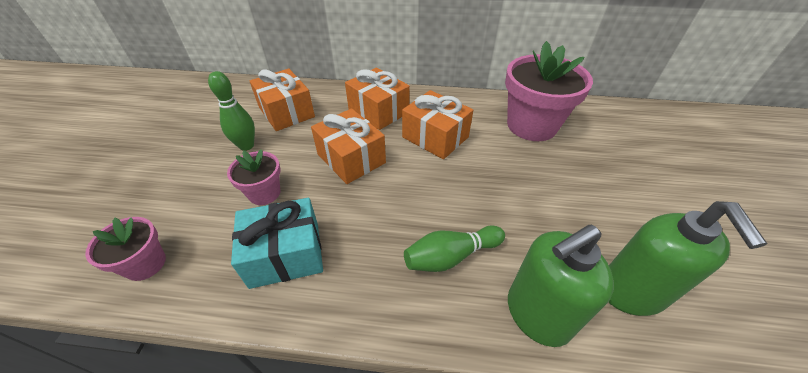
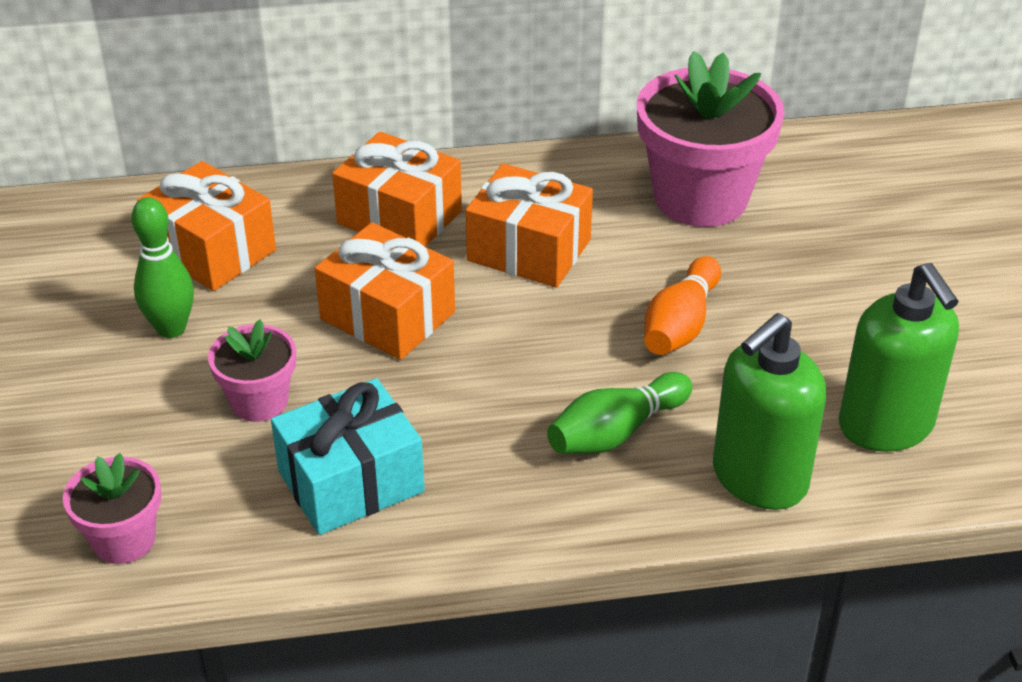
camera: 15 degrees left, 5 degrees down
none -> orange bowling pin [644,256,721,355]

